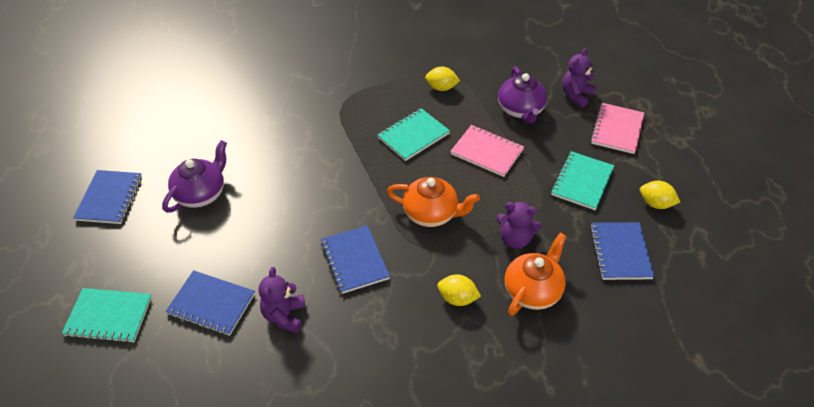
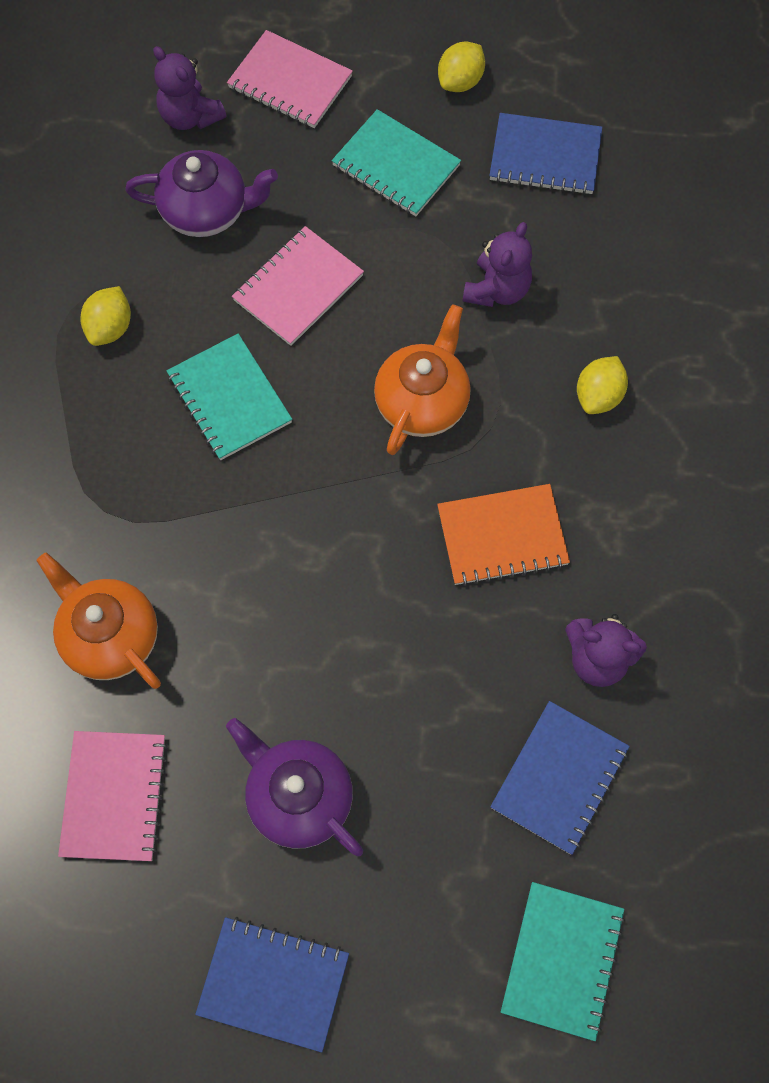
camera: 80 degrees left, 20 degrees up
blue notebook [321,225,390,294] -> orange notebook [437,484,570,586]
orange teapot [505,233,567,316] -> orange teapot moved to [36,552,161,689]
none -> pink notebook [58,731,168,861]

